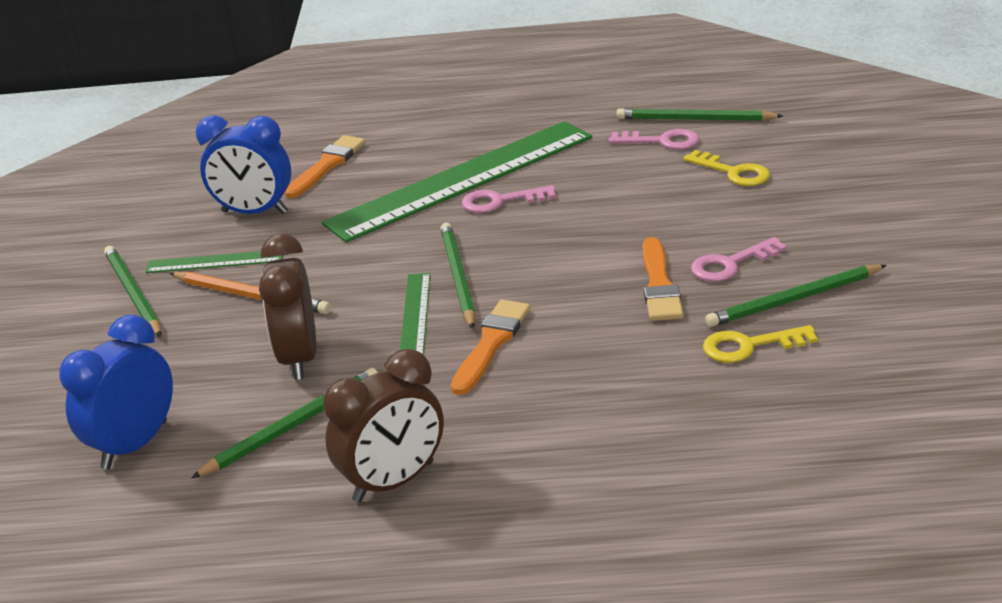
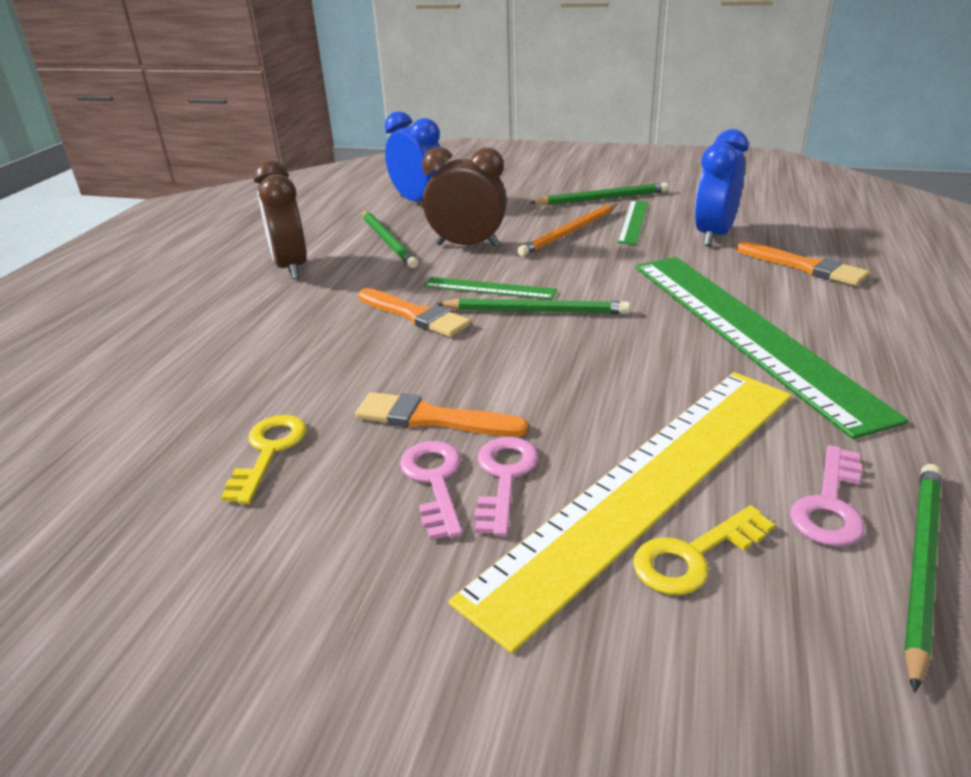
camera: 105 degrees right, 0 degrees up
pink key [462,185,556,213] -> pink key moved to [474,437,539,536]
green pencil [705,265,887,327] -> none
none -> yellow ruler [449,372,792,653]

